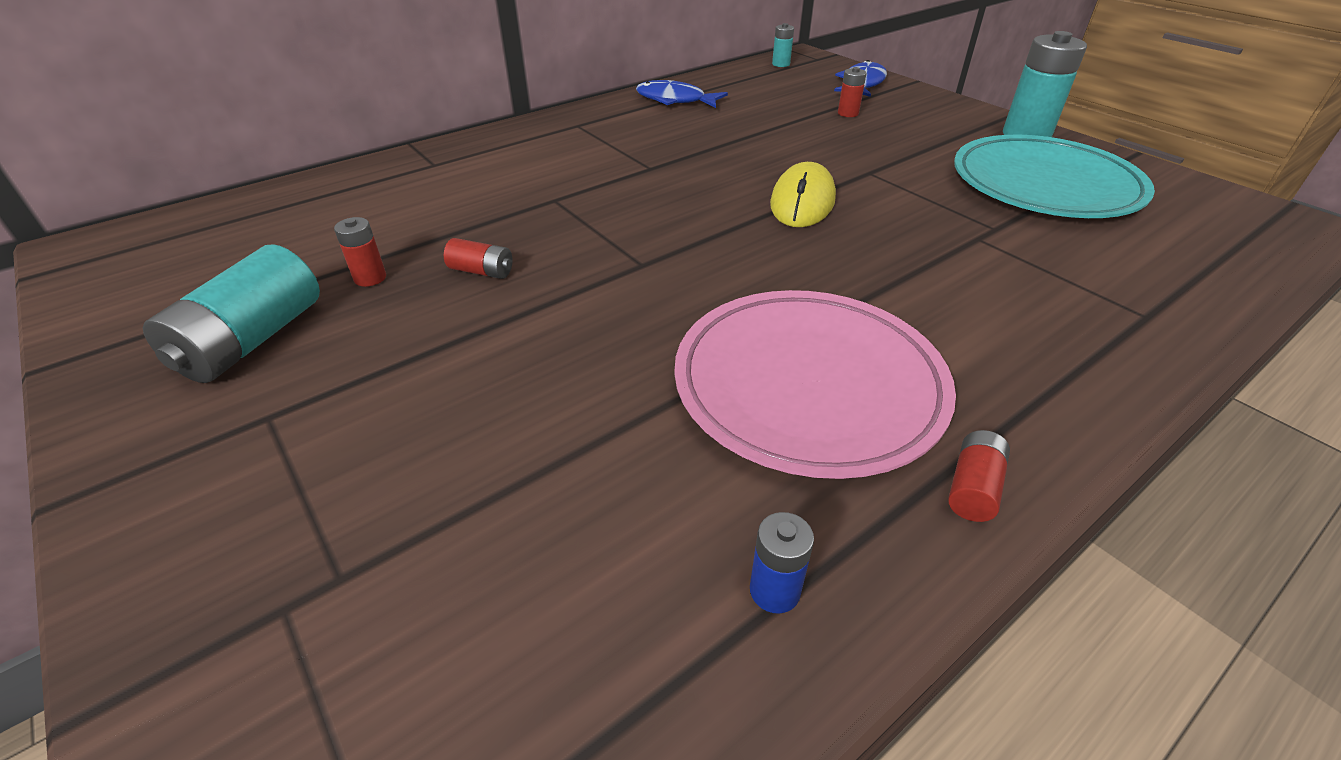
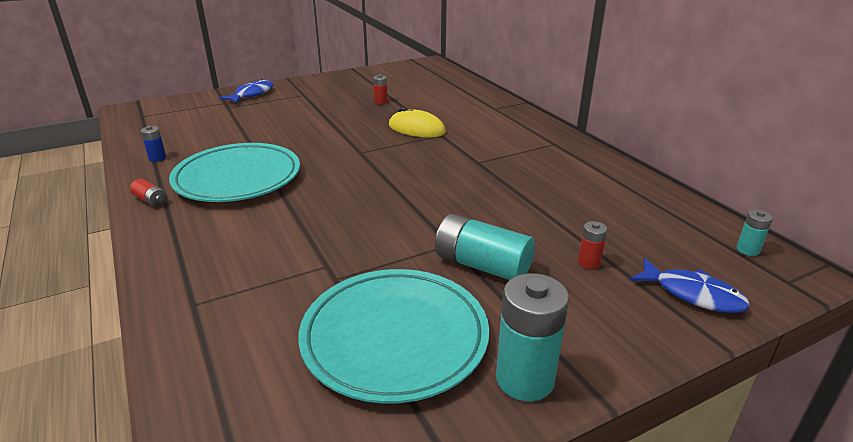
camera: 100 degrees right, 10 degrees down
turquoise battery [143,244,320,383] -> turquoise battery moved to [435,214,535,280]
red battery [444,238,512,279] -> none
blue fish [636,80,728,108] -> blue fish moved to [219,79,274,103]
pink plate [674,290,956,479] -> turquoise plate [169,143,300,202]
yellow mouse [770,162,836,227] -> yellow mouse moved to [389,107,446,137]

